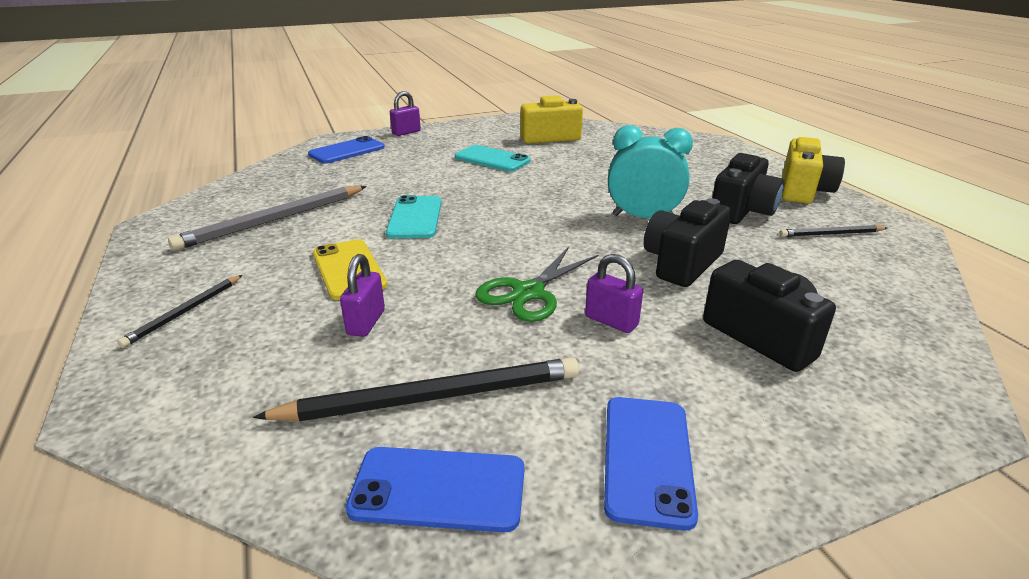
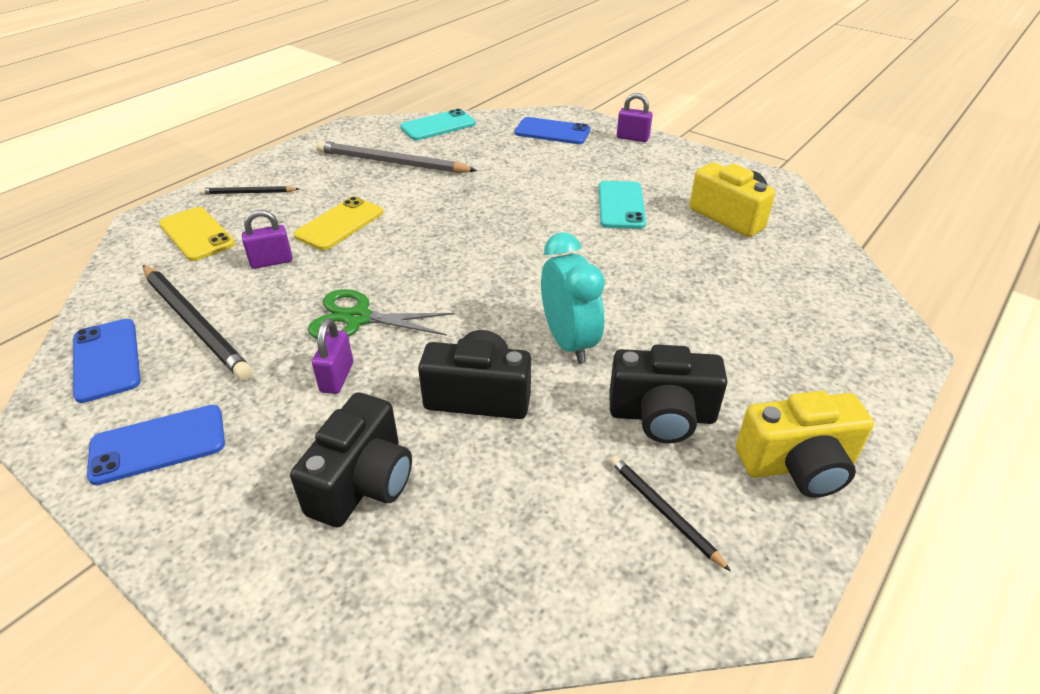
camera: 60 degrees right, 10 degrees up
turquoise phone [386,195,442,239] -> turquoise phone moved to [400,109,476,140]
none -> yellow phone [159,207,235,261]

